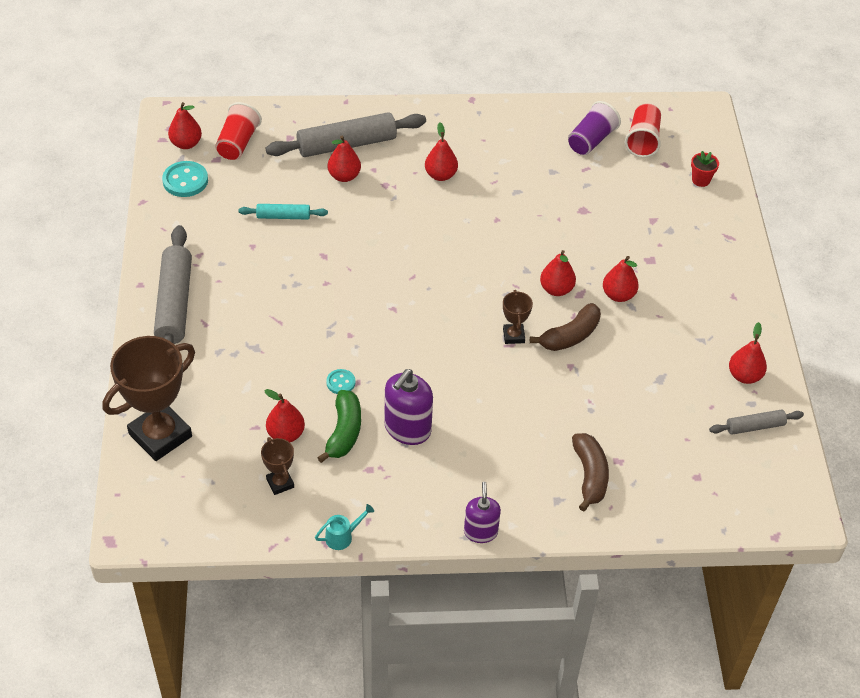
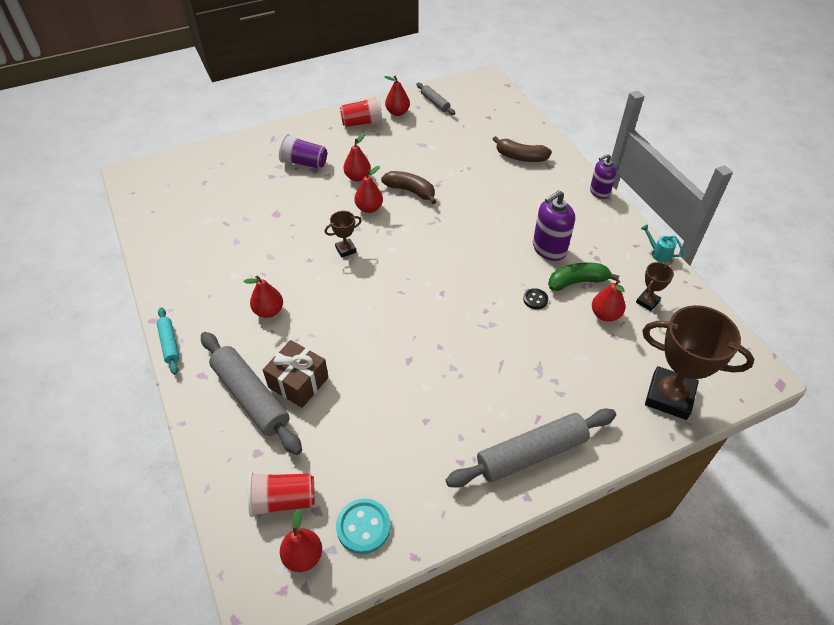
camera: 110 degrees left, 0 degrees up
turquoise rolling pin [238,204,328,219] -> turquoise rolling pin moved to [157,307,180,375]
turquoise button [326,369,355,394] -> black button [523,288,548,309]
red pear [328,135,361,182] -> brown gift [263,340,329,408]
purple soap dispenser [385,369,433,445] -> purple soap dispenser turned 135 degrees clockwise [533,190,575,261]
brown trophy [503,290,533,344] -> brown trophy moved to [325,211,362,258]
purple cup [568,101,621,155] -> purple cup moved to [279,134,327,169]
brown banana [572,433,609,512] -> brown banana turned 135 degrees counterclockwise [492,136,552,162]
red cup [625,103,661,158] -> red cup moved to [340,96,383,127]
red flower pot [691,151,719,187] -> none

